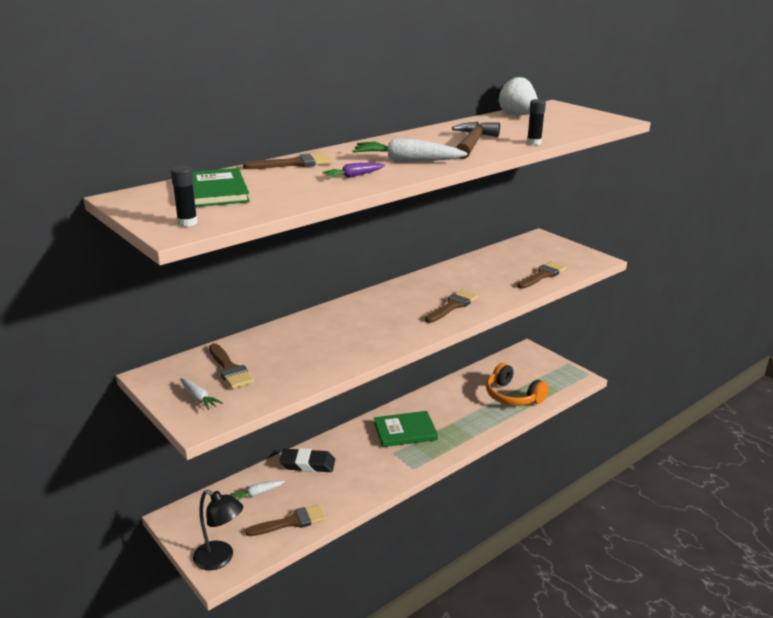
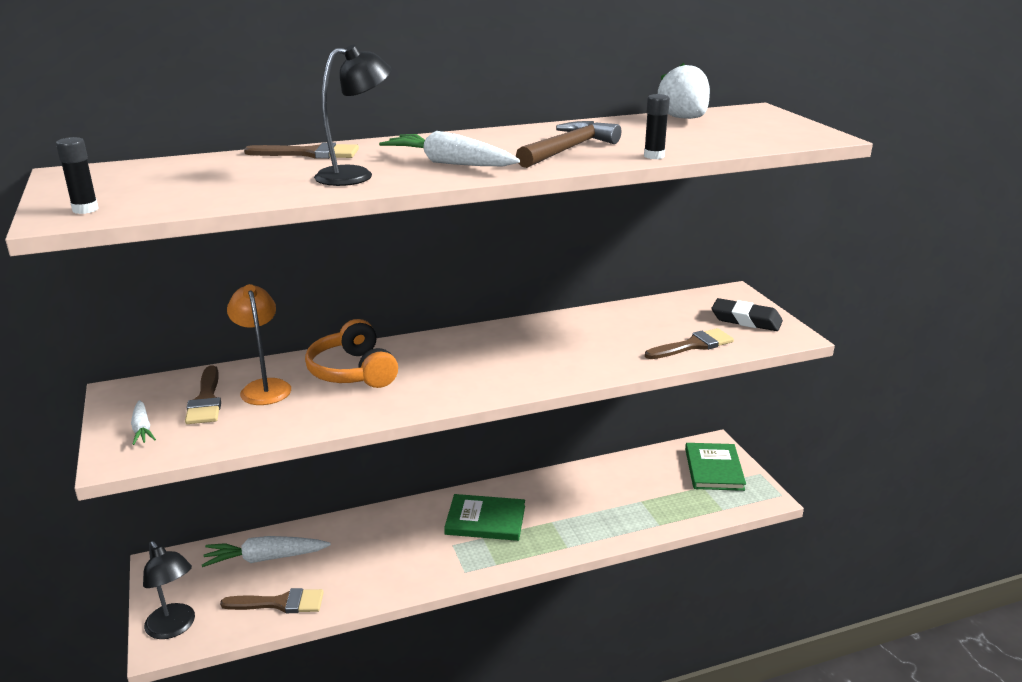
camera: 20 degrees right, 0 degrees up
green book [192,168,250,207] -> green book moved to [685,443,746,491]
white carrot [230,481,285,501] -> white carrot [202,536,331,567], size x1.80
black eraser [279,448,335,472] -> black eraser moved to [712,298,783,331]
purple carrot [322,163,385,178] -> black lamp [314,45,392,186]
brown brush [425,290,478,323] -> none
orange headphones [486,363,549,406] -> orange headphones moved to [305,319,398,388]
none -> orange lamp [227,284,291,405]

